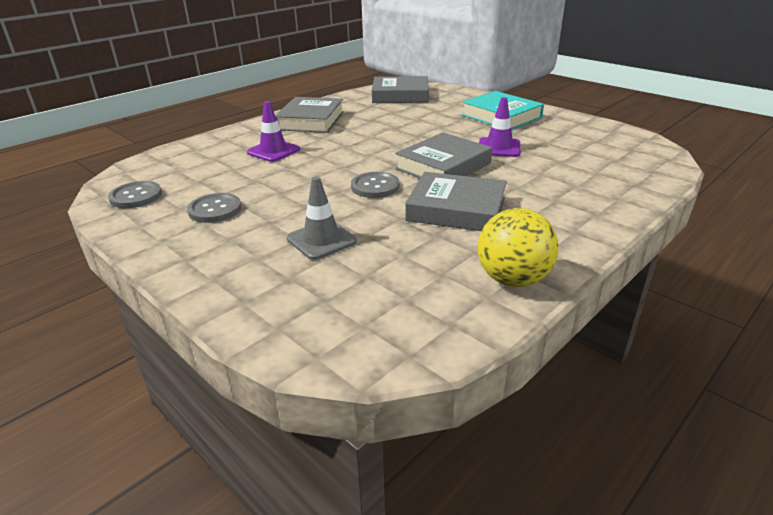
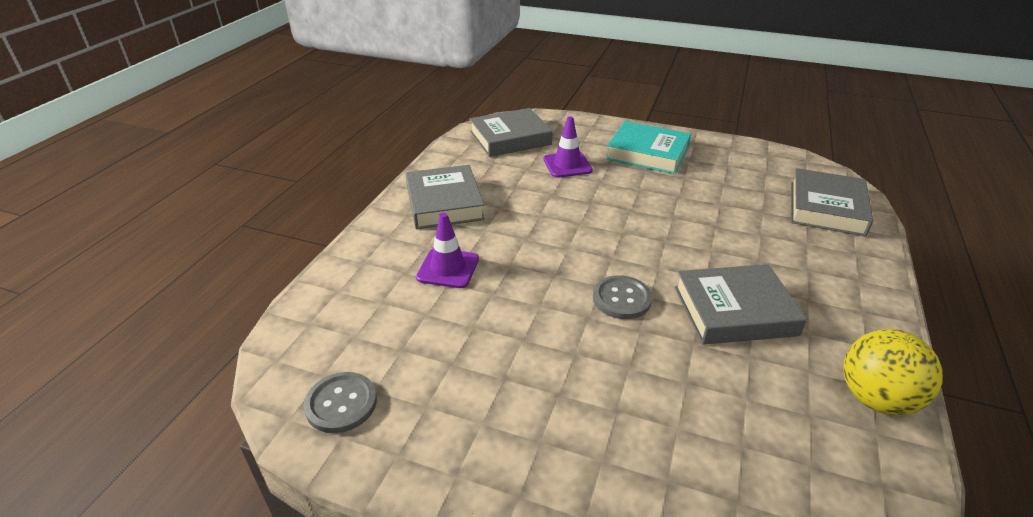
camera: 25 degrees left, 5 degrees up
grey button [187,193,242,223] -> none
grey traffic cone [287,177,357,260] -> none
grey book [395,132,492,178] -> grey book moved to [791,168,873,237]
purple traffic cone [479,97,520,157] -> purple traffic cone moved to [543,117,593,178]

